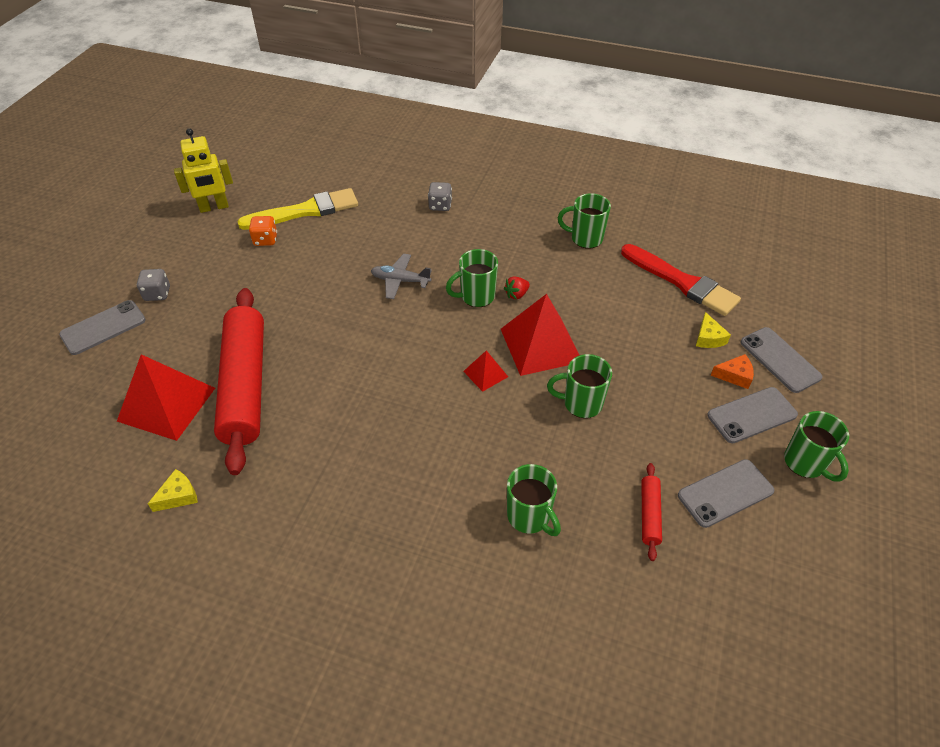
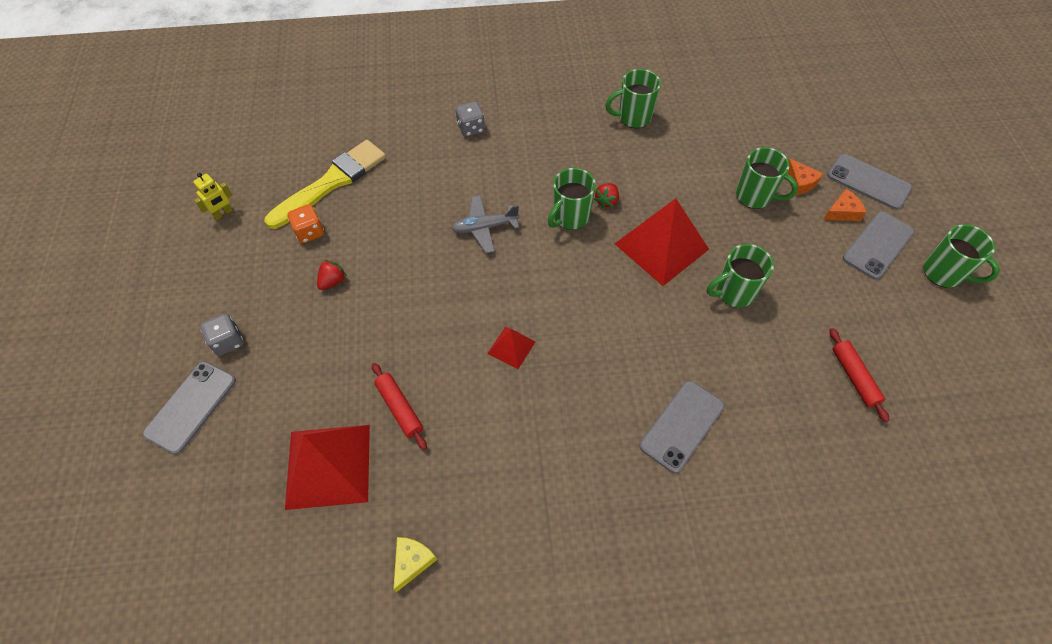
camera: 25 degrees left, 10 degrees up
yellow robot [174,128,233,213] -> yellow robot [193,173,233,220], size x0.56
red rolling pin [214,288,264,475] -> red rolling pin [372,363,427,450], size x0.41
red pyramid [463,350,508,392] -> red pyramid moved to [487,327,535,369]
green mug [507,464,561,536] -> green mug moved to [736,147,798,209]
red brush [621,244,741,316] -> none
grey phone [678,459,774,528] -> grey phone moved to [640,381,724,473]
yellow cheese [696,312,731,348] -> orange cheese [787,158,824,195]
none -> red strawberry [317,260,347,290]

